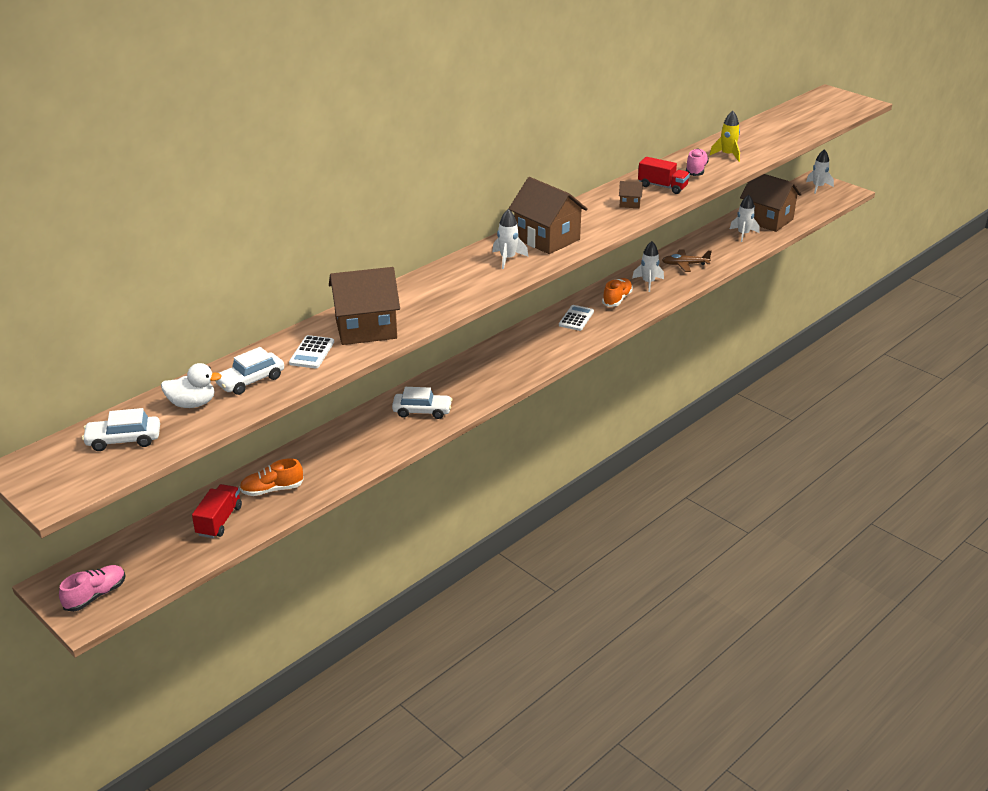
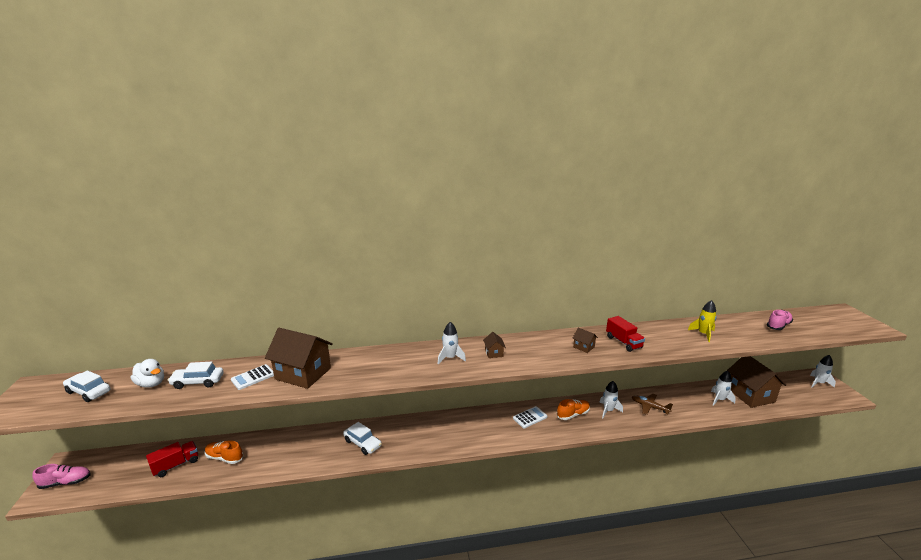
camera: 35 degrees right, 10 degrees down
brown house [508,177,588,254] -> brown house [483,332,506,358], size x0.44
pink shoe [686,149,709,176] -> pink shoe moved to [767,310,793,330]

